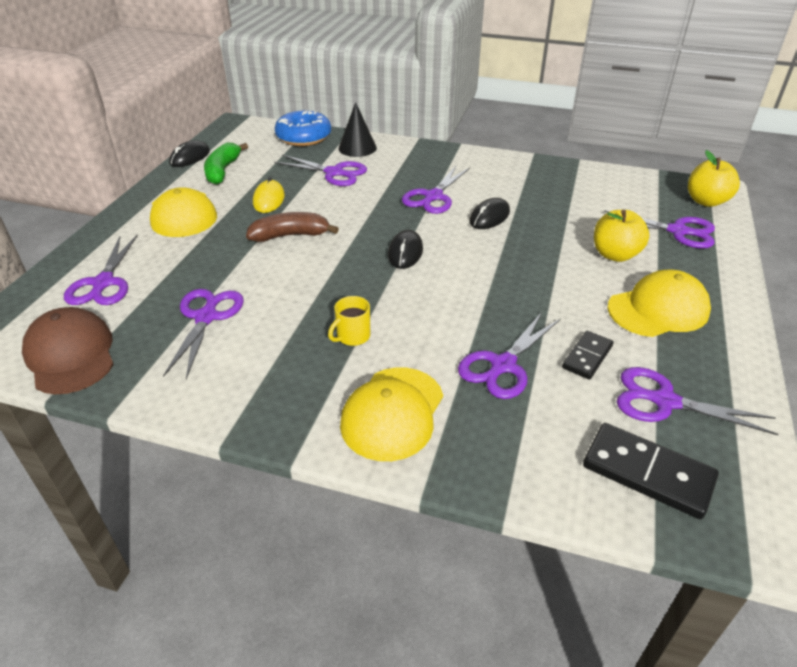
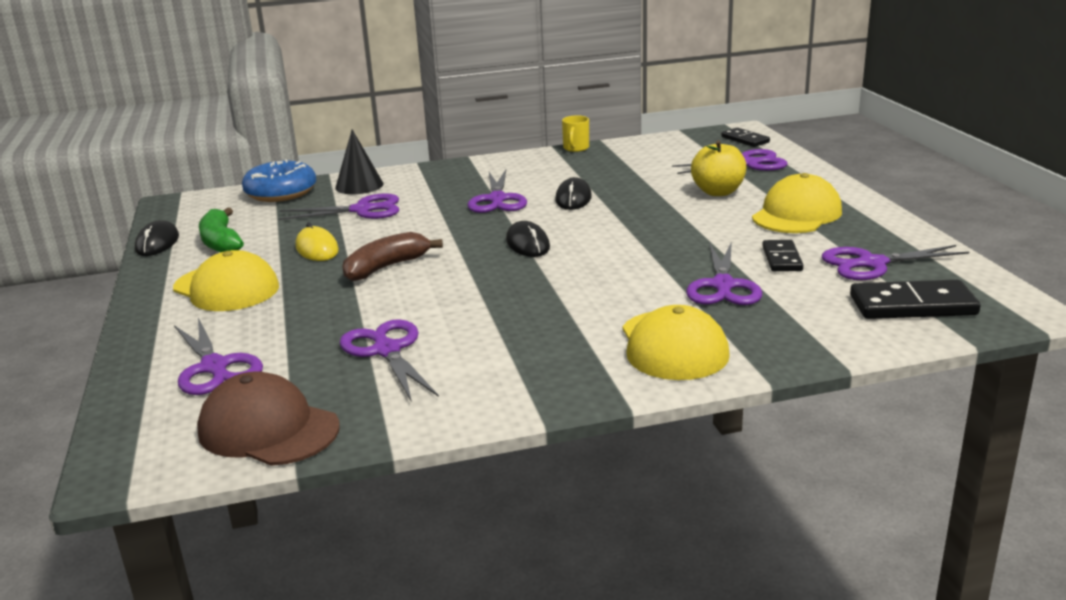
camera: 30 degrees left, 15 degrees down
yellow mug [328,296,370,346] -> yellow mug moved to [562,115,589,152]
yellow apple [688,150,740,207] -> black domino [721,128,770,147]

